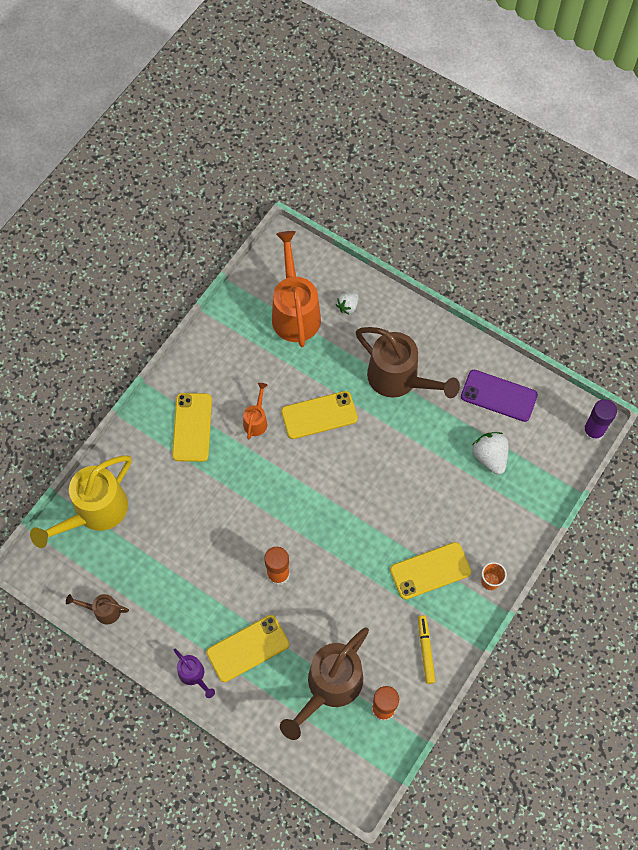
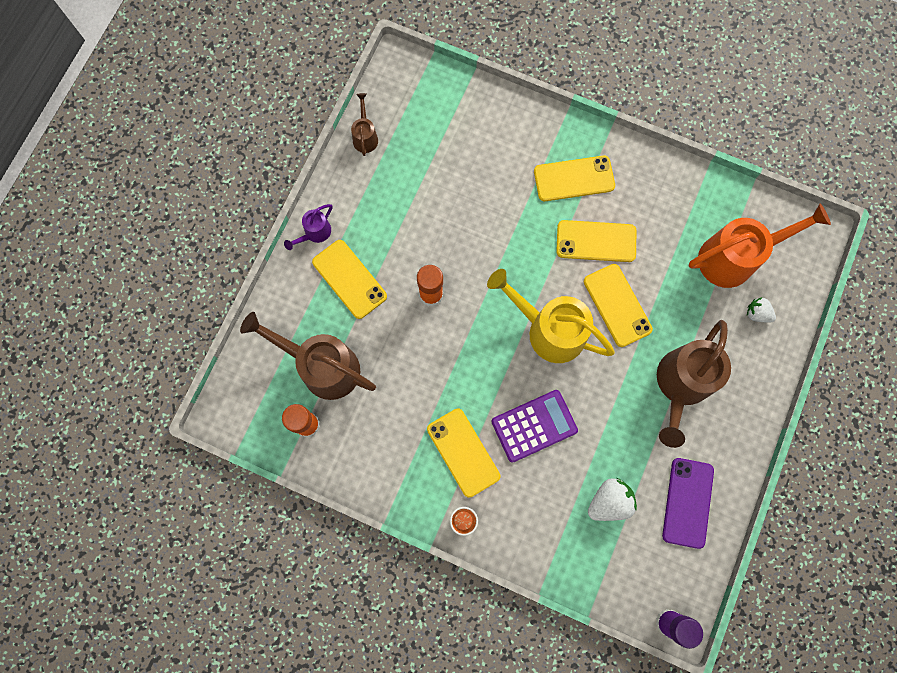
camera: 80 degrees right, 10 degrees up
yellow watering can [30,455,132,548] -> yellow watering can moved to [487,269,615,363]
orange watering can [243,383,267,439] -> yellow phone [556,220,637,262]
yellow marker [418,615,435,684] -> none
none -> purple calculator [492,390,578,463]

